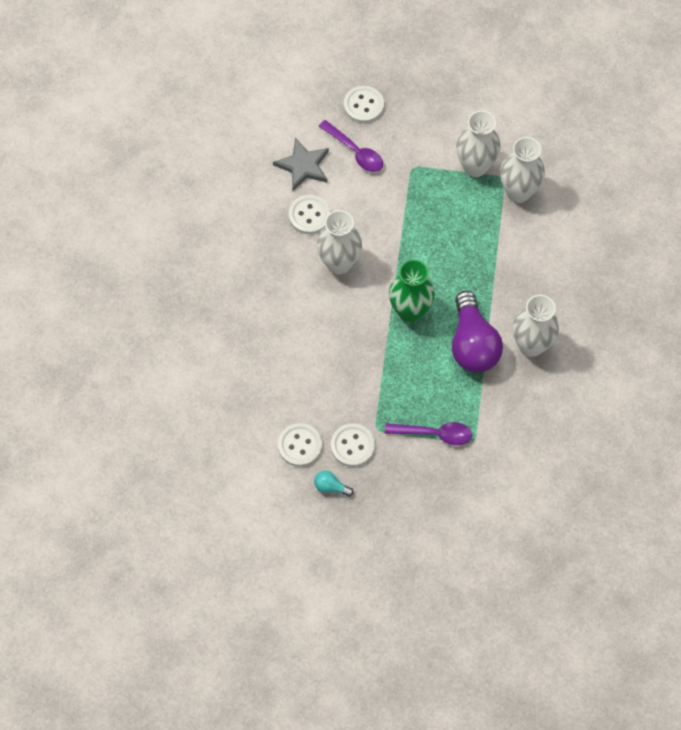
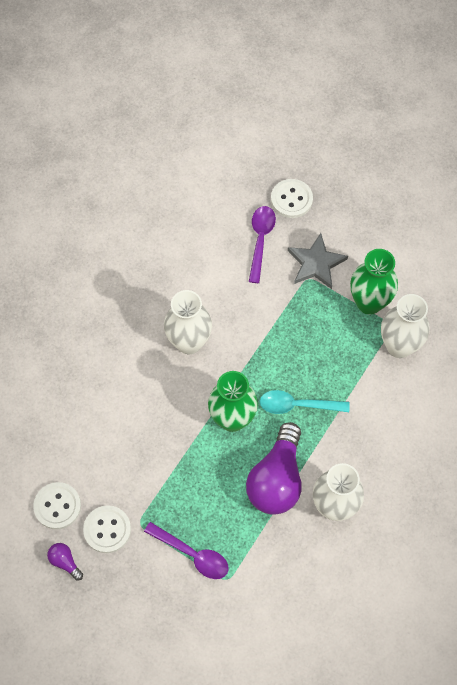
camera: 25 degrees right, 0 degrees up
grey star [273,138,329,191] -> grey star moved to [288,233,348,289]
white button [289,195,330,234] -> none
turquoise light bulb [314,471,354,497] -> purple light bulb [47,543,83,581]
purple spoon [319,120,383,172] -> purple spoon turned 150 degrees counterclockwise [249,206,276,283]
white vase [456,110,501,177] -> green vase [350,249,398,315]
none -> turquoise spoon [260,390,350,414]

